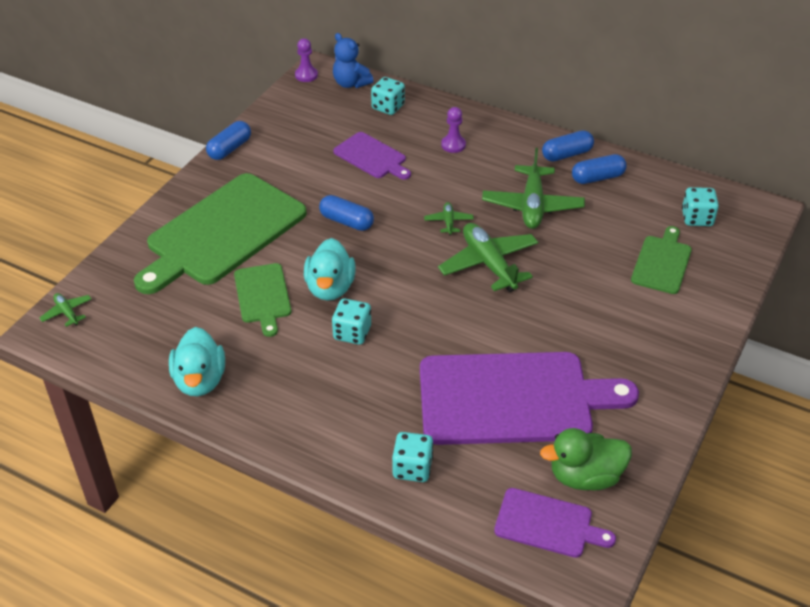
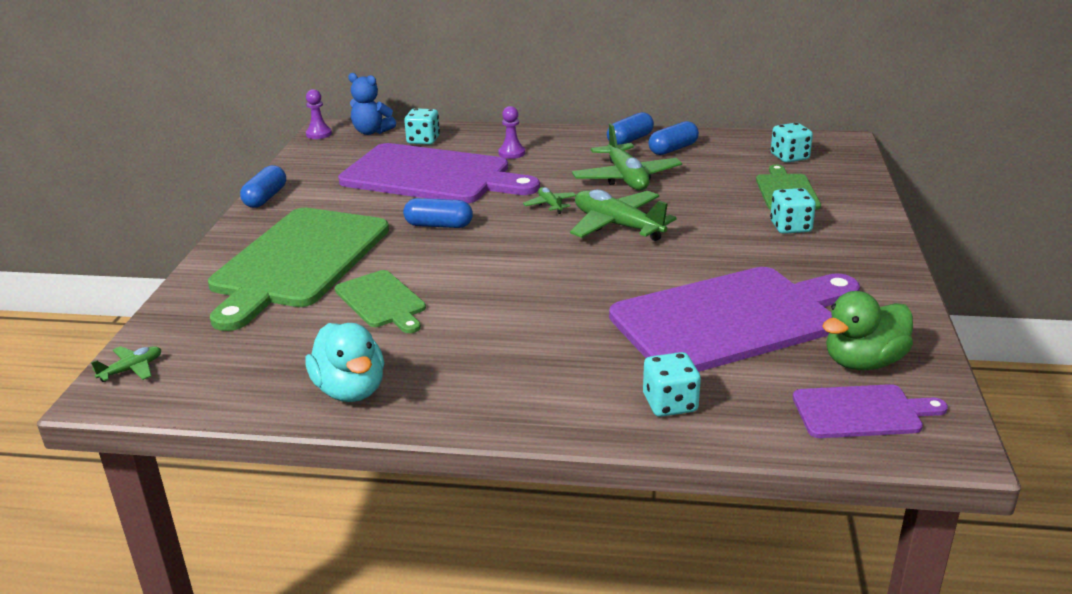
camera: 20 degrees left, 15 degrees down
green plane [39,293,91,327] -> green plane turned 105 degrees clockwise [91,346,161,382]
turquoise duck [304,238,356,301] -> none
turquoise dice [332,298,371,345] -> turquoise dice moved to [770,188,816,234]
purple cutting board [333,132,411,180] -> purple cutting board [338,143,540,203], size x2.04

